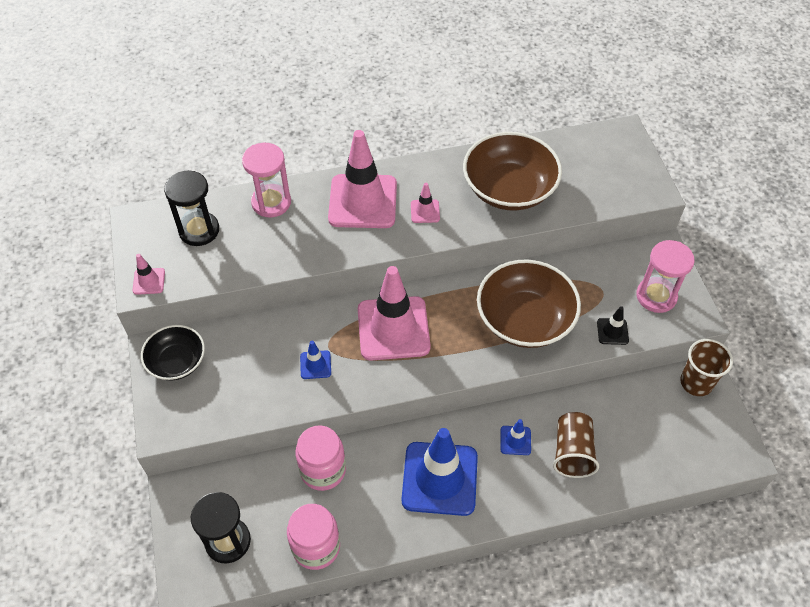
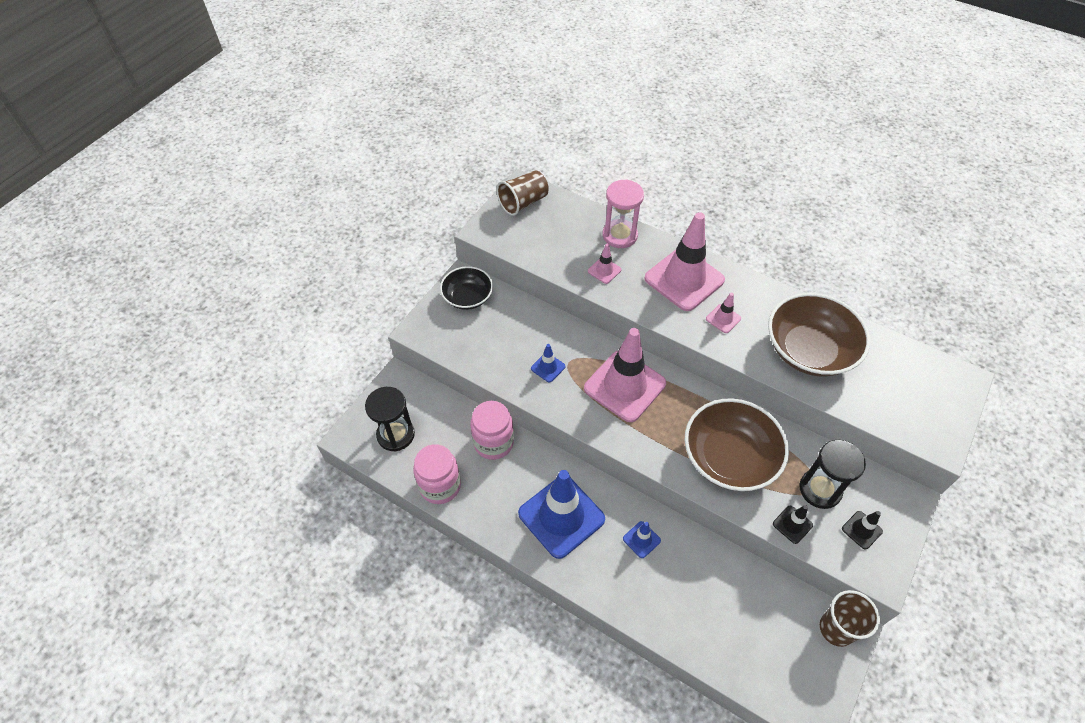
camera: 45 degrees right, 0 degrees up
pink traffic cone [132,254,165,295] -> pink traffic cone moved to [588,244,621,284]
black hourglass [164,170,219,246] -> black hourglass moved to [800,440,866,509]
brown cup [553,412,599,478] -> brown cup moved to [497,170,548,216]
pink hourglass [636,240,695,313] -> black traffic cone [842,511,883,550]

